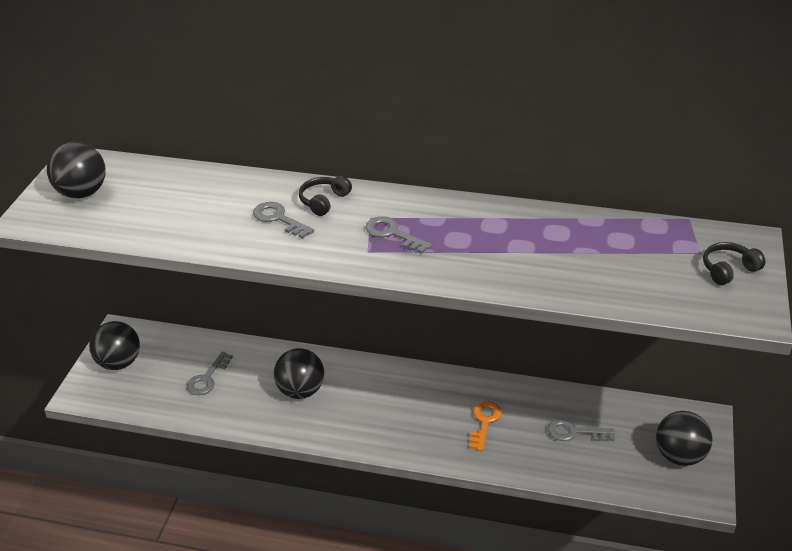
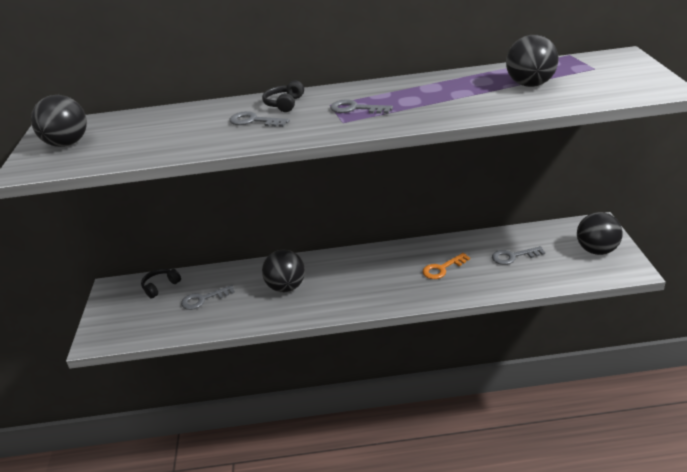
camera: 15 degrees left, 5 degrees down
black ball [89,321,140,370] -> black ball moved to [506,35,559,87]
grey key [187,352,233,395] -> grey key turned 60 degrees clockwise [181,285,235,310]
orange key [469,401,502,451] -> orange key turned 120 degrees counterclockwise [422,253,470,279]
black headphones [703,242,765,285] -> black headphones moved to [141,269,181,299]

